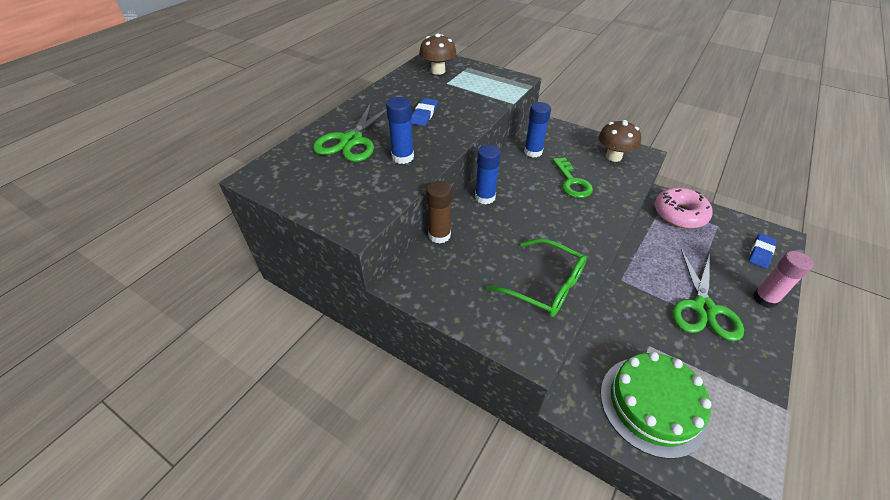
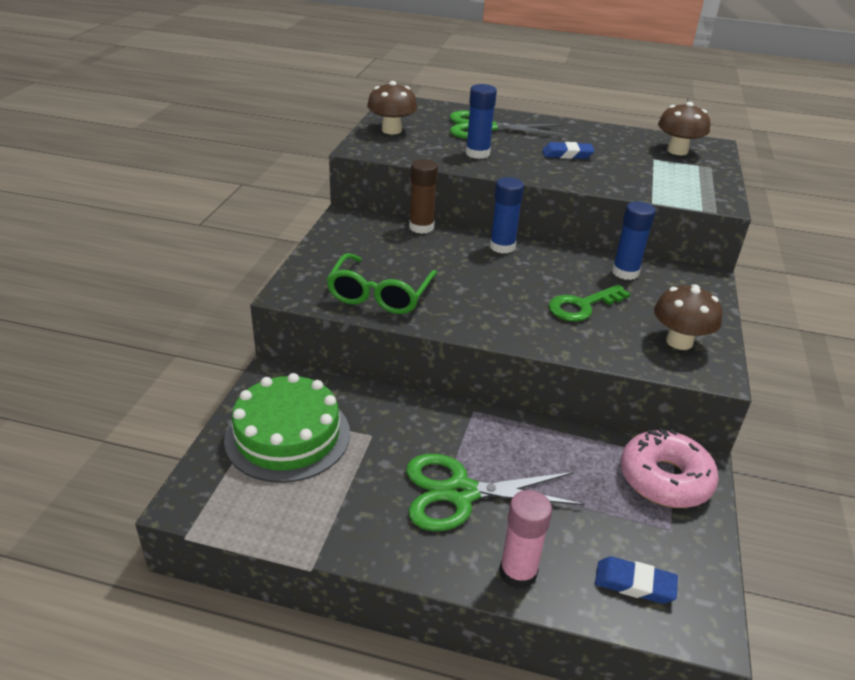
camera: 70 degrees right, 10 degrees down
none -> brown mushroom [367,81,417,134]

